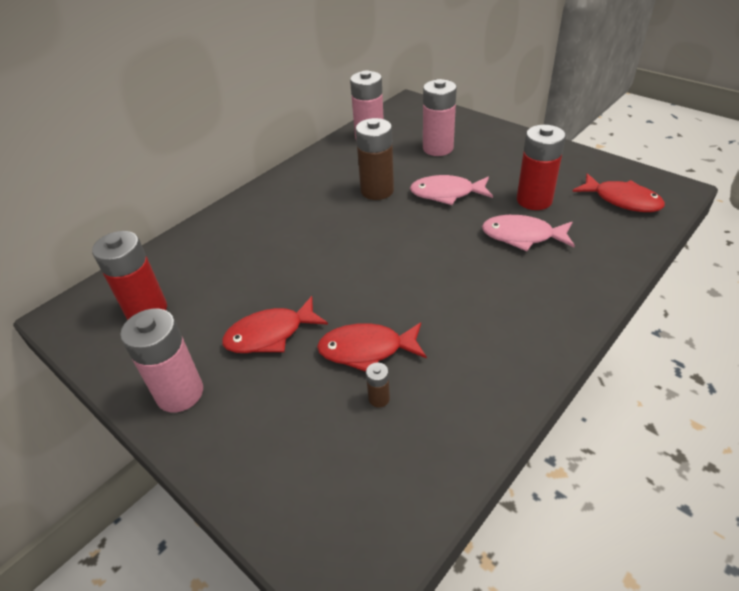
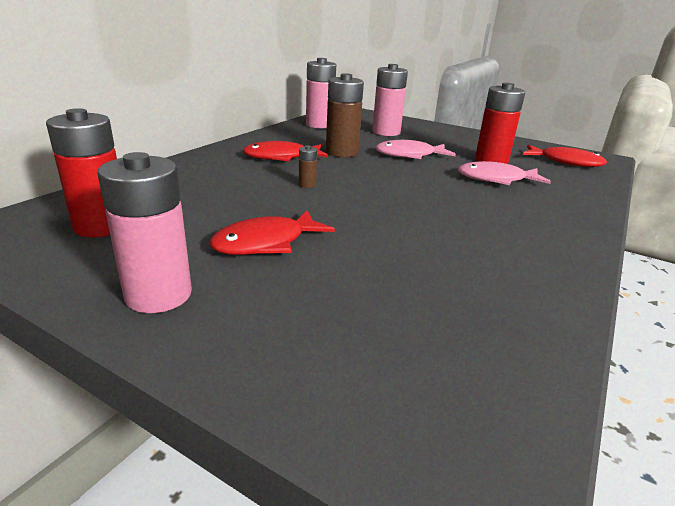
camera: 15 degrees left, 15 degrees down
red fish [317,322,427,372] -> red fish moved to [243,141,328,161]
brown battery [366,363,390,407] -> brown battery moved to [299,145,317,188]

